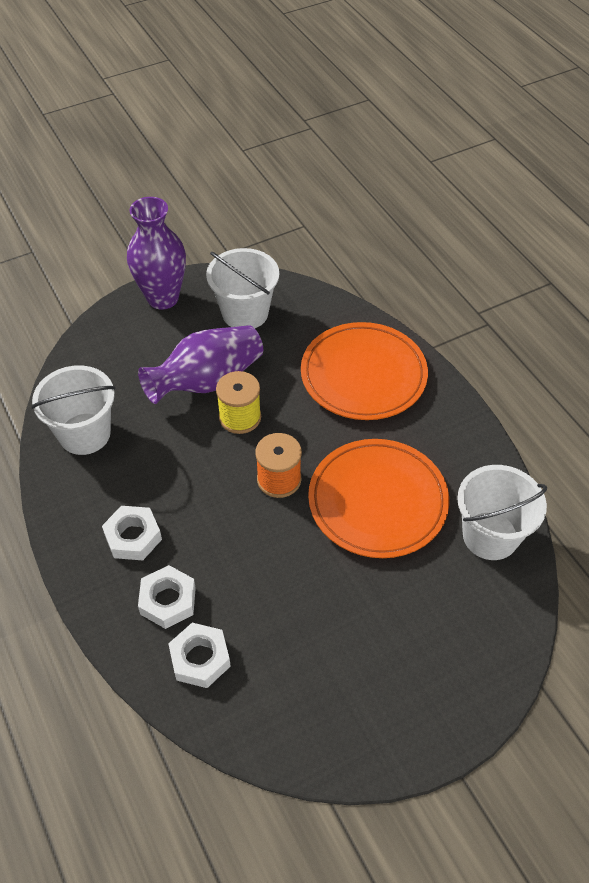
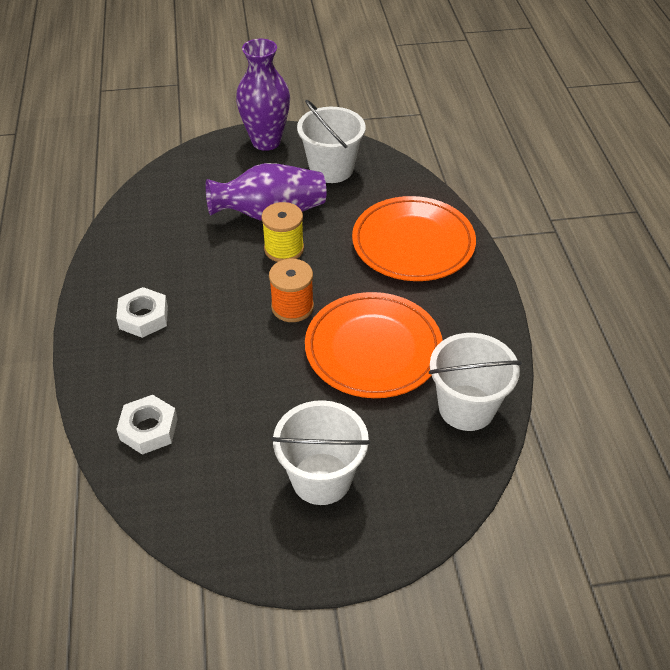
camera: 20 degrees right, 5 degrees down
white bucket [31,365,116,455] -> white bucket moved to [271,400,371,505]
white nut [138,565,196,629] -> none

